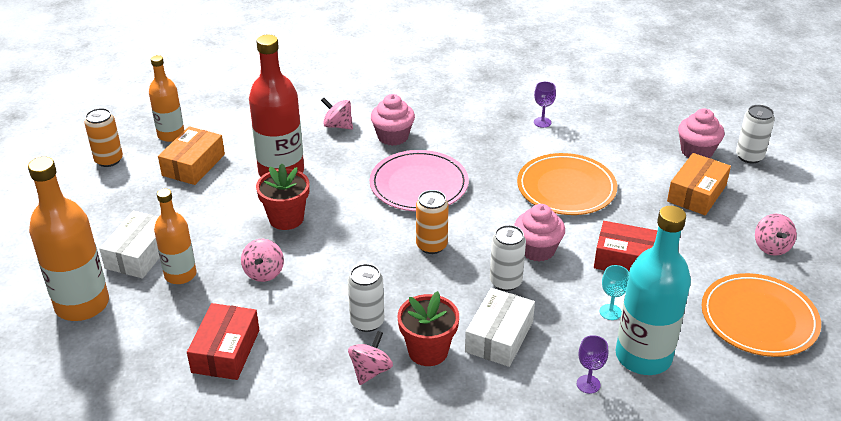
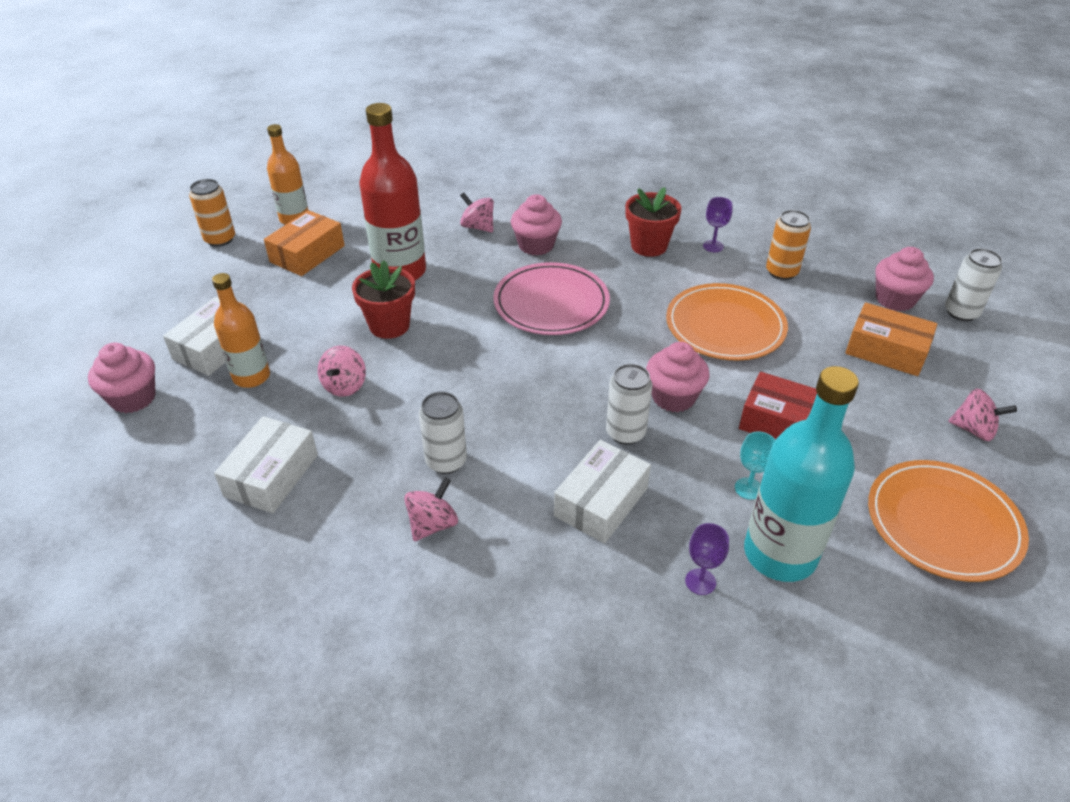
camera: 10 degrees right, 5 degrees up
orange bottle [28,157,109,321] -> pink cupcake [88,343,156,413]
red box [187,303,259,380] -> white box [214,416,318,513]
red flower pot [398,291,459,366] -> red flower pot moved to [625,187,682,257]
orange can [416,190,449,254] -> orange can moved to [766,210,811,280]
orange box [667,153,731,215] -> orange box turned 75 degrees clockwise [845,302,937,376]
pink spinning top [755,214,797,256] -> pink spinning top turned 75 degrees counterclockwise [949,388,1017,441]

